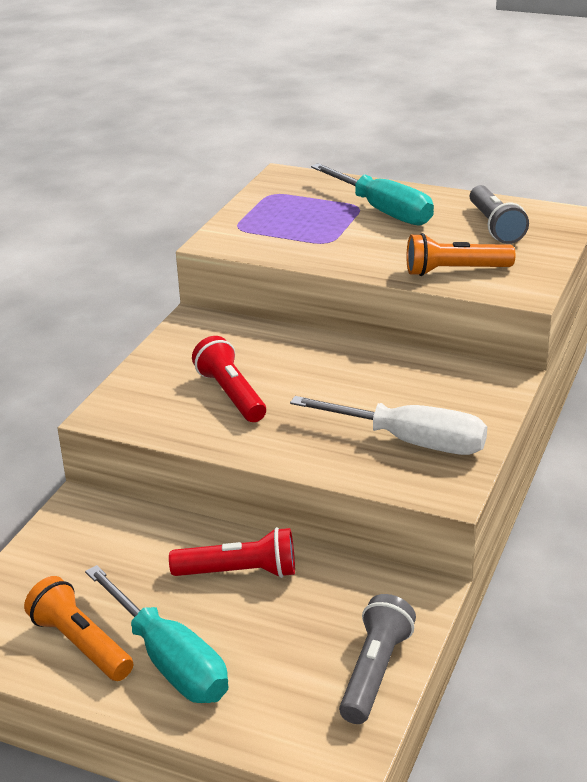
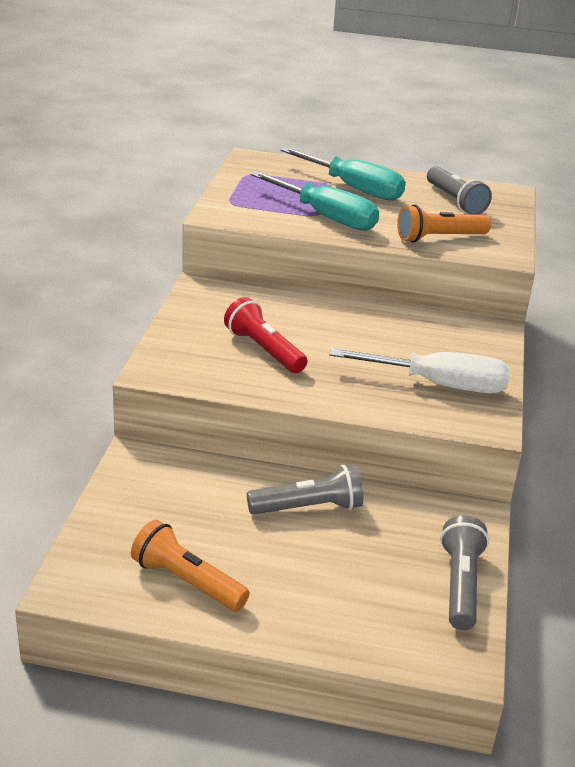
camera: 15 degrees left, 0 degrees up
turquoise screwdriver [85,565,228,703] -> turquoise screwdriver moved to [251,171,379,231]
red flashlight [169,527,295,578] -> grey flashlight [247,465,363,515]

